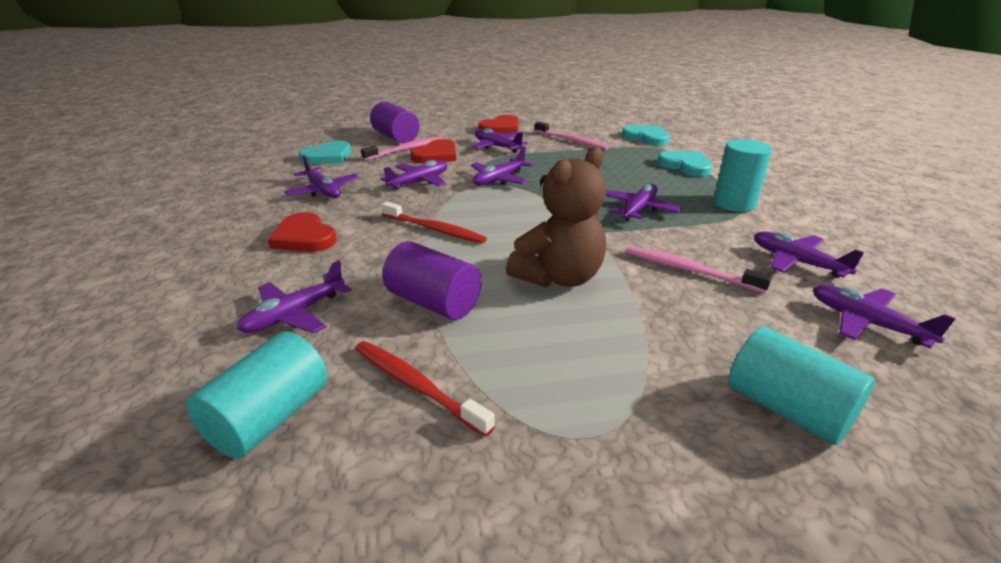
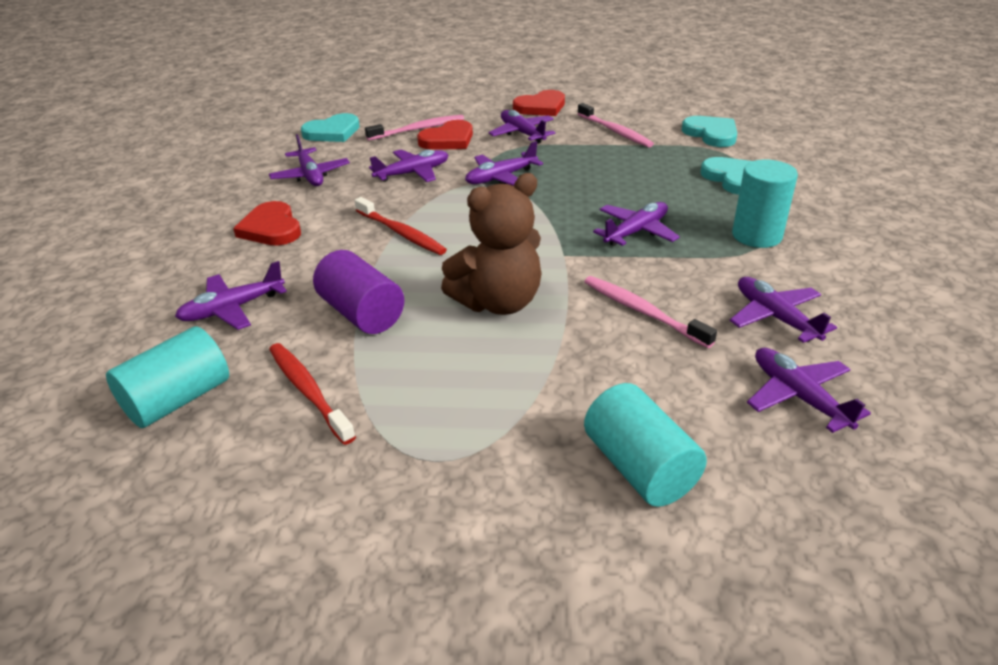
camera: 15 degrees right, 5 degrees up
purple cylinder [370,101,419,143] -> none

